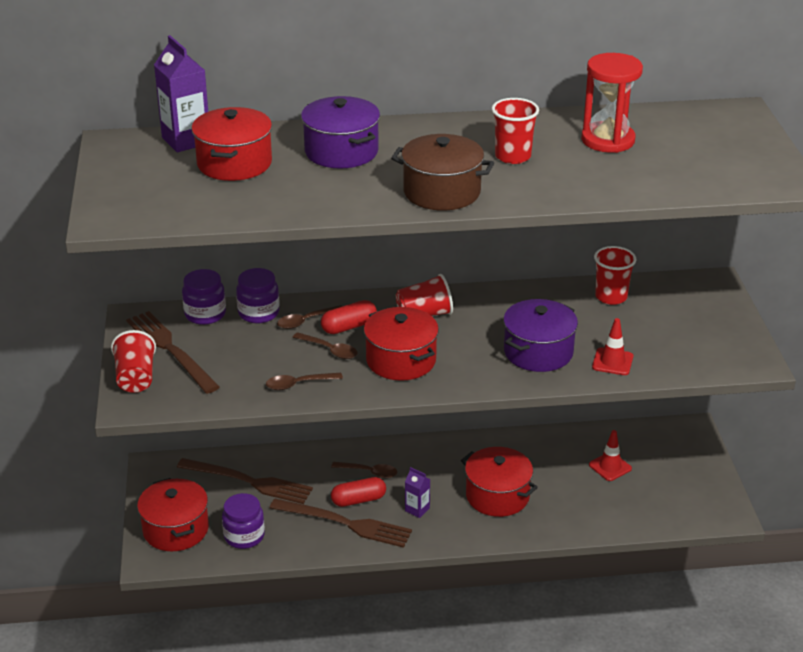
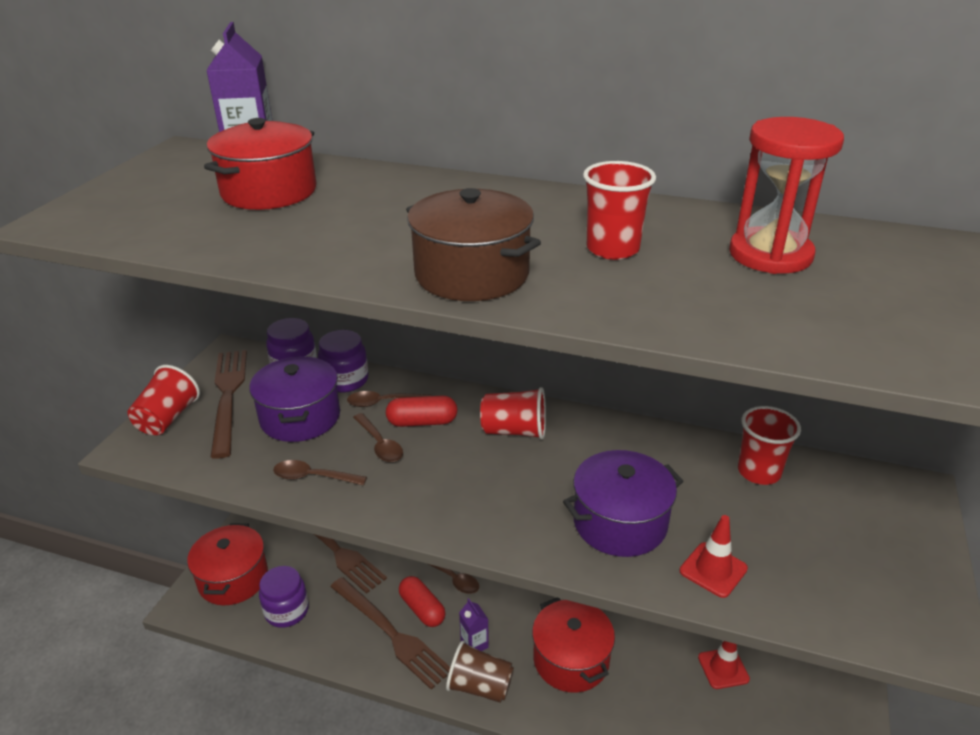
camera: 25 degrees right, 0 degrees up
purple pot [301,96,380,168] -> purple pot moved to [249,356,340,442]
red capsule [331,477,386,507] -> red capsule turned 45 degrees clockwise [399,576,445,627]
red pot [364,307,439,381] -> none
none -> brown cup [446,641,514,703]

